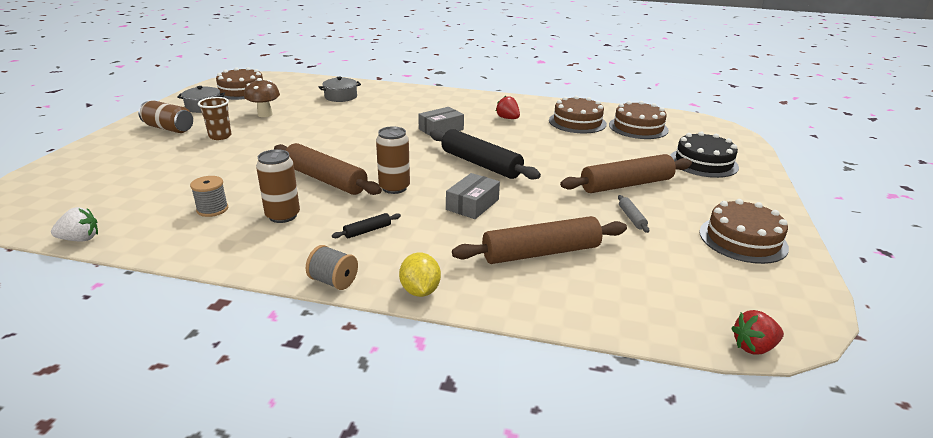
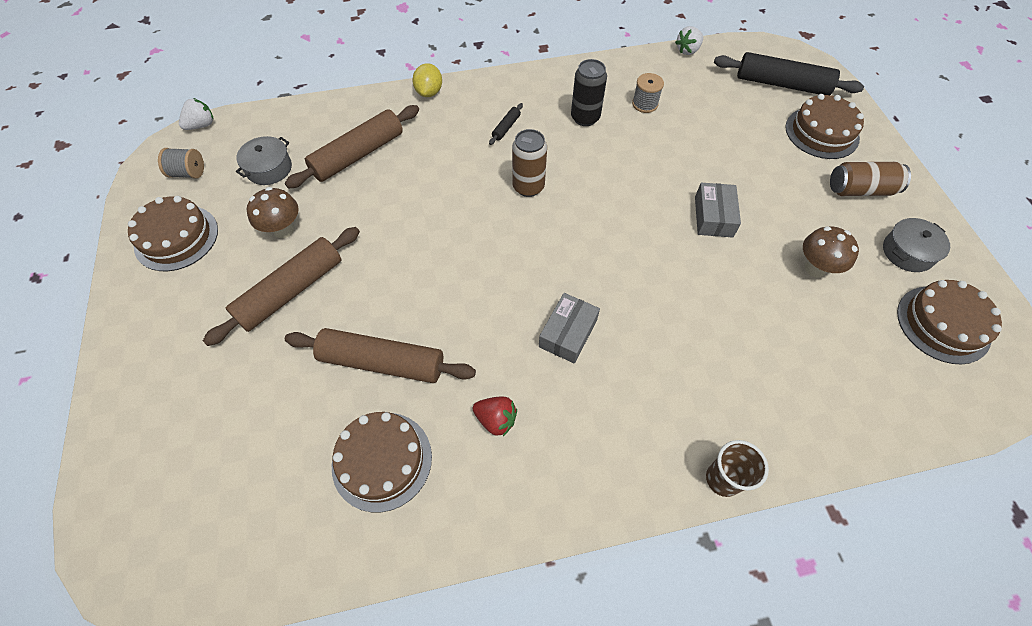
camera: 155 degrees right, 30 degrees up
brown cup [198,97,232,140] -> brown cup moved to [706,440,769,497]
brown can [256,149,300,223] -> black can [571,59,607,126]
brown rolling pin [274,143,382,195] -> brown rolling pin moved to [285,328,476,383]
grey spool [306,245,358,290] -> grey spool moved to [158,148,204,179]
grey pot [319,77,361,102] -> grey pot moved to [236,136,292,185]
yellow lemon [399,253,441,297] -> yellow lemon turned 45 degrees clockwise [412,63,442,97]
black rolling pin [430,129,541,180] -> black rolling pin moved to [714,52,864,95]
grey box [446,173,500,219] -> grey box moved to [695,183,741,238]
brown cake [609,101,669,139] -> brown cake moved to [785,94,864,159]
grey rolling pin [618,195,649,233] -> brown mushroom [247,187,299,238]
black cake [670,131,739,178] -> none
red strawberry [731,310,784,355] -> white strawberry [179,98,213,130]

